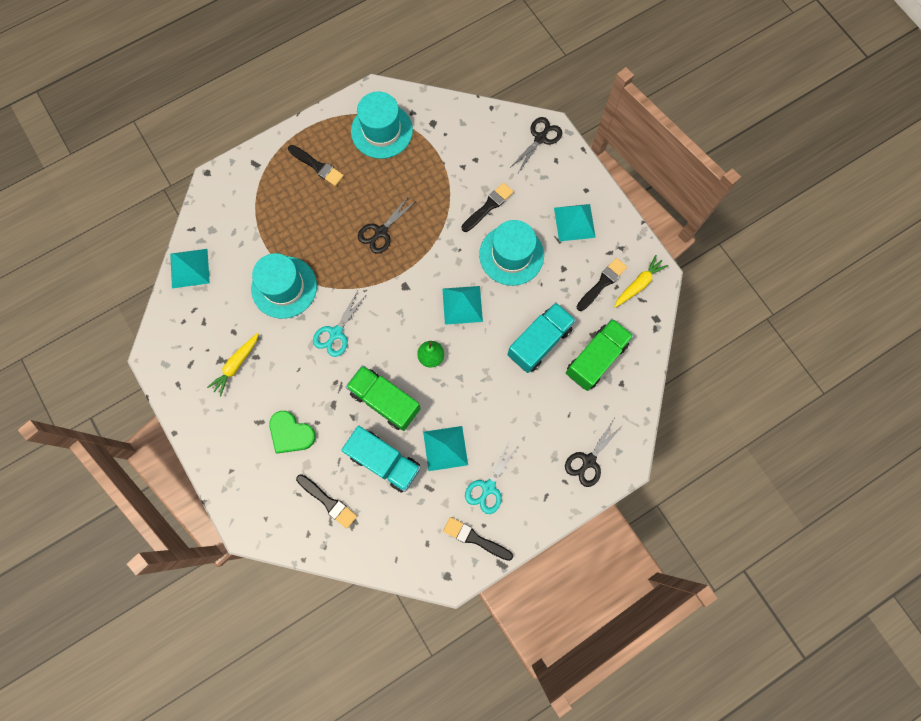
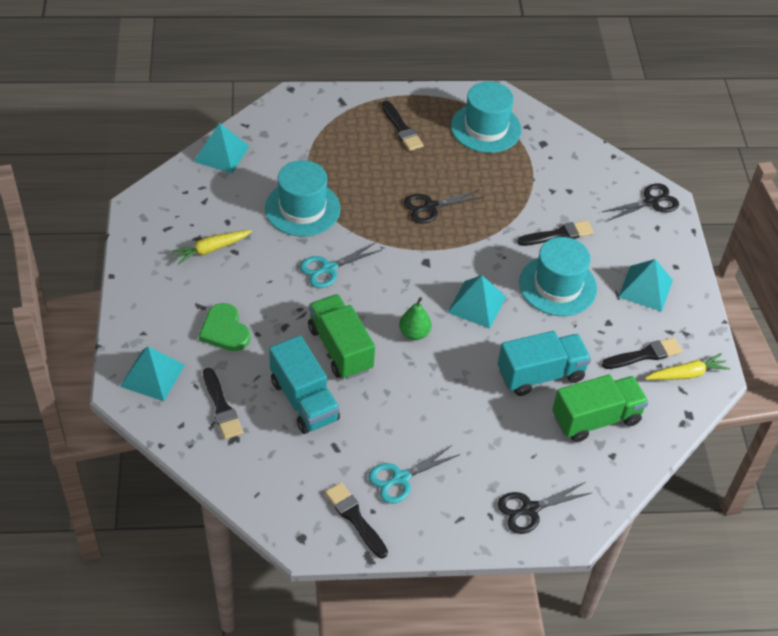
camera: 25 degrees right, 25 degrees down
turquoise pyramid [423,426,468,471] -> turquoise pyramid moved to [120,346,185,401]

